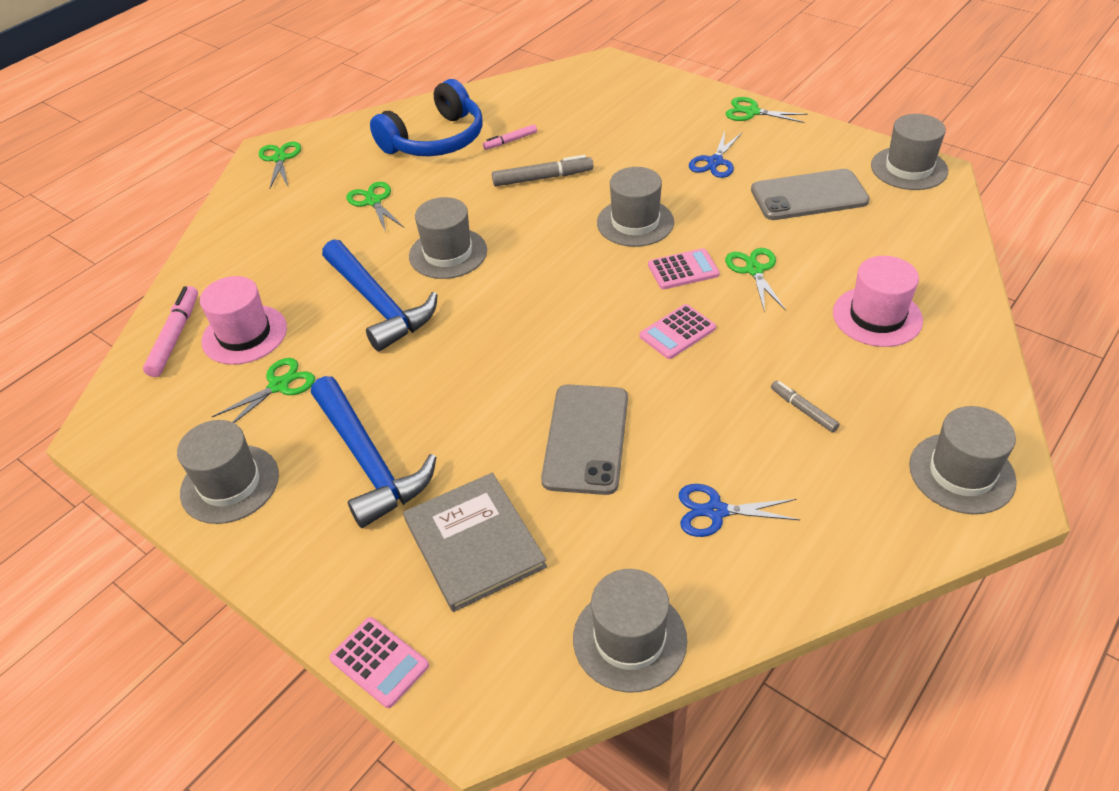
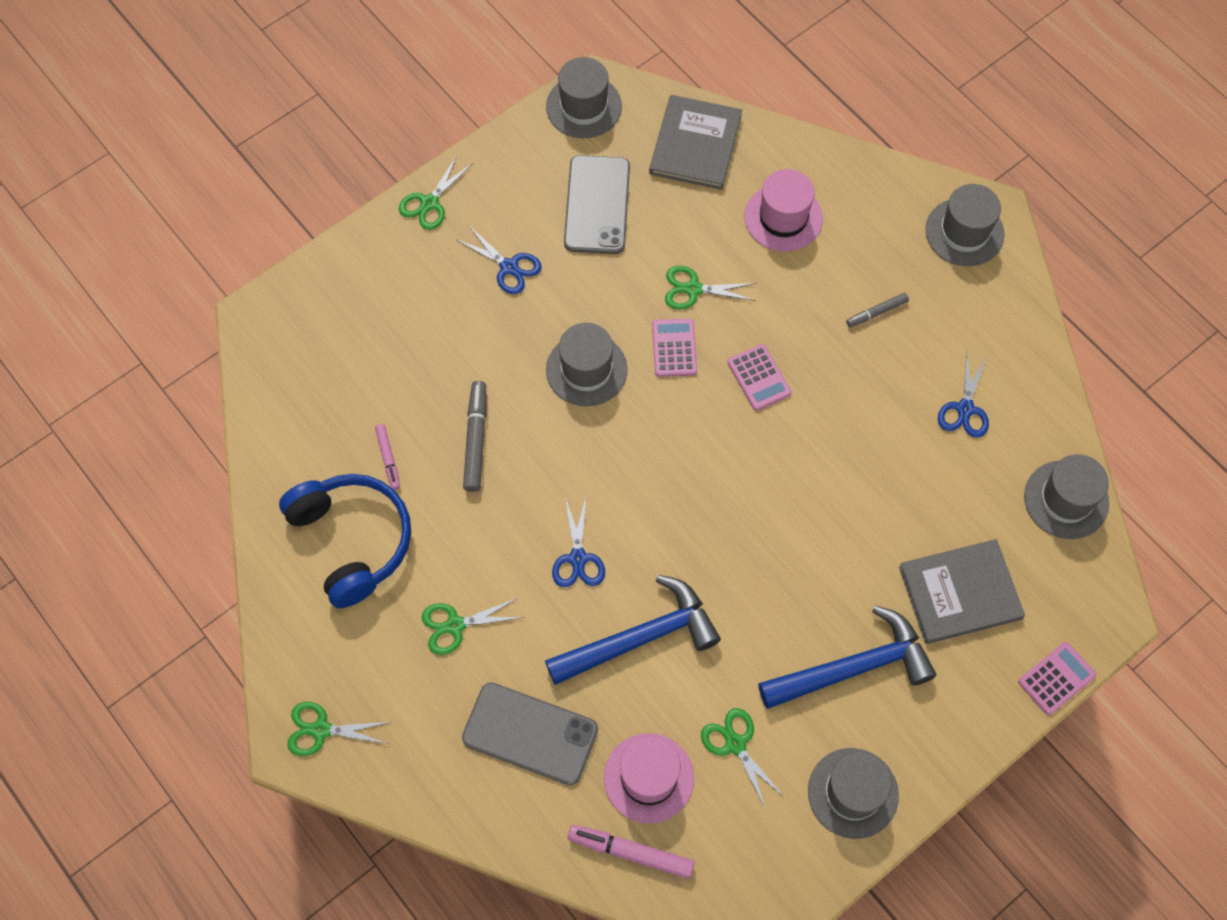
camera: 80 degrees left, 20 degrees up
grey hat [409,197,487,279] -> blue scissors [552,498,605,587]
grey phone [541,385,628,495] -> grey phone moved to [462,682,598,785]
none -> grey book [649,95,742,190]

